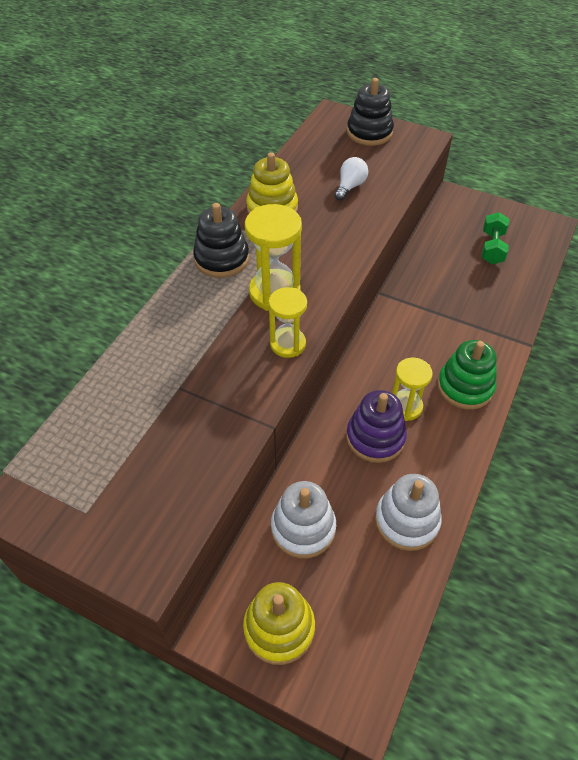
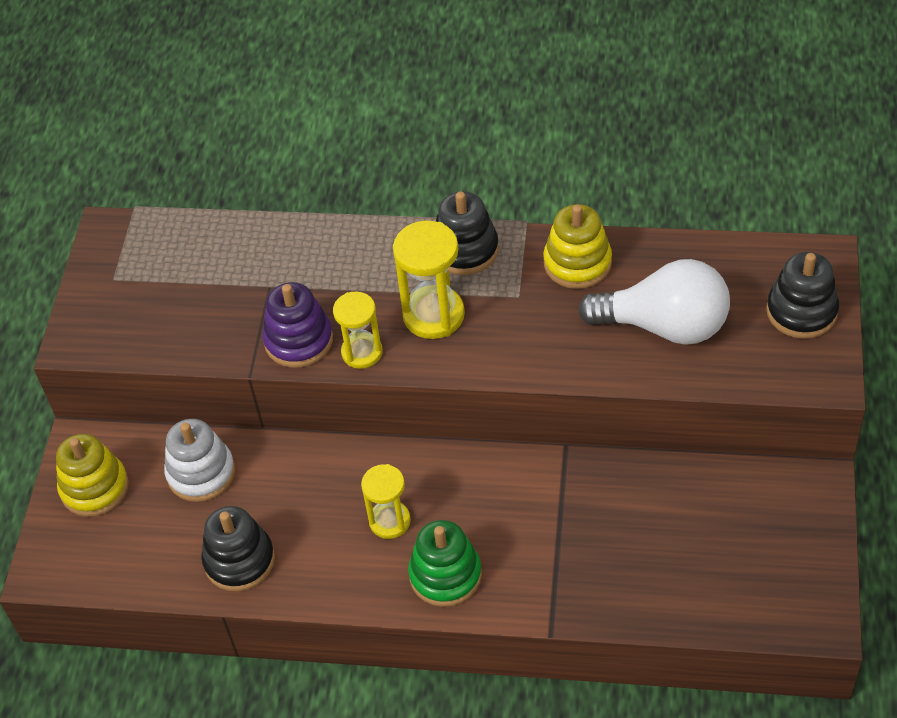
camera: 75 degrees right, 0 degrees up
white light bulb [334,157,368,201] -> white light bulb [578,259,730,345], size x2.13
purple stacking toy [346,390,407,463] -> purple stacking toy moved to [262,282,333,368]
white stacking toy [375,474,442,551] -> black stacking toy [201,506,275,592]
green dumbbell [482,212,509,264] -> none

